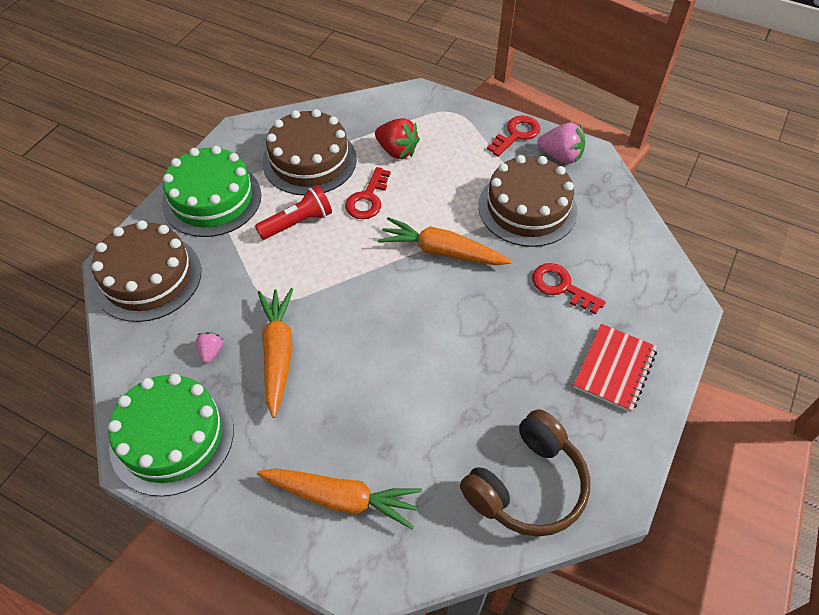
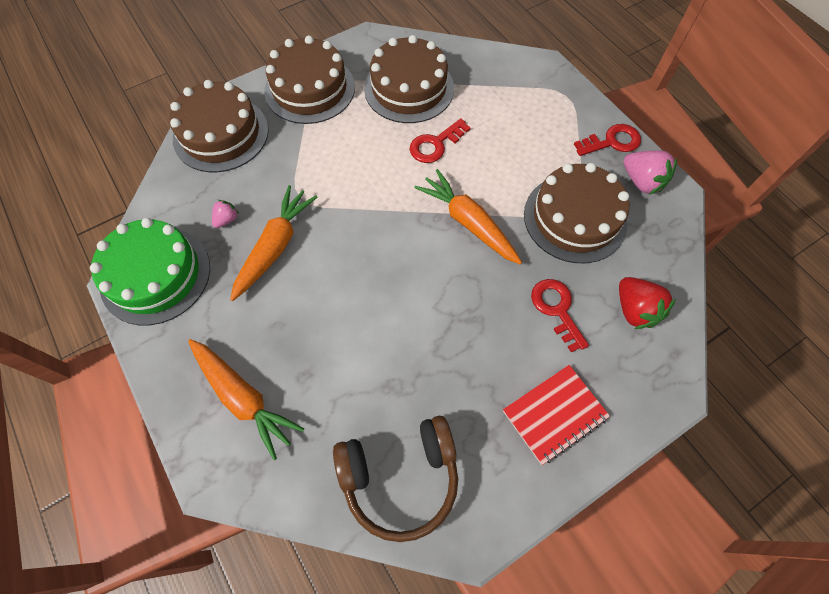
camera: 30 degrees right, 10 degrees up
green cake [162,146,261,237] -> brown cake [264,35,355,124]
red flashlight [255,185,332,240] -> none
red strawberry [375,118,420,159] -> red strawberry moved to [619,277,676,329]

